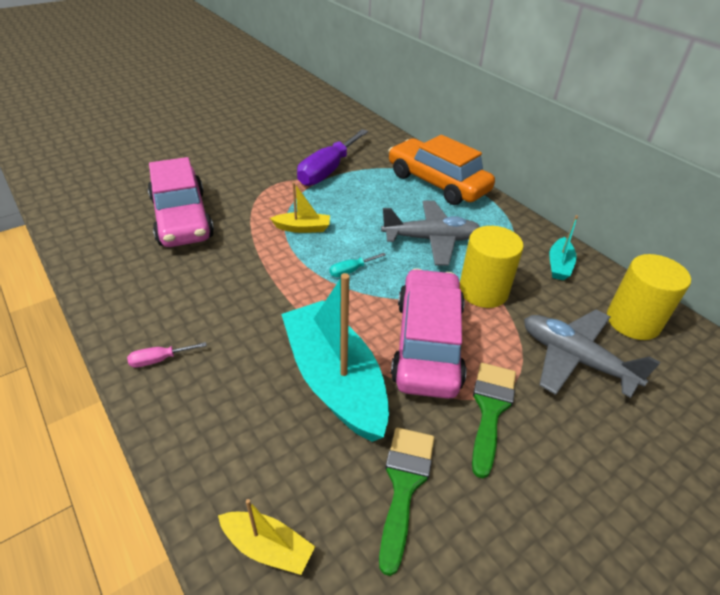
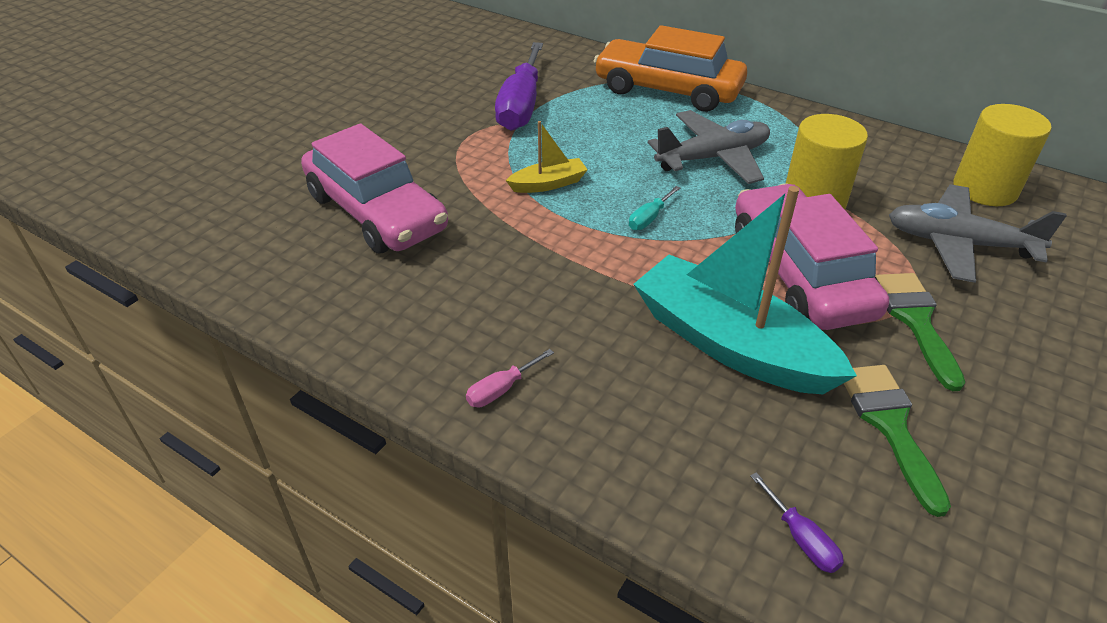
camera: 20 degrees left, 0 degrees up
yellow boat [218,499,315,575] -> purple screwdriver [750,472,844,573]
turquoise boat [549,215,578,280] -> none

